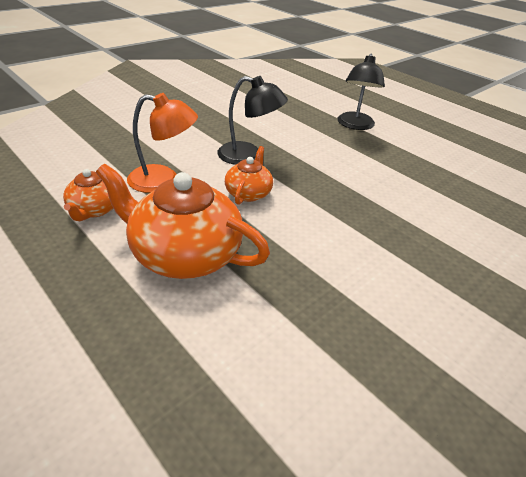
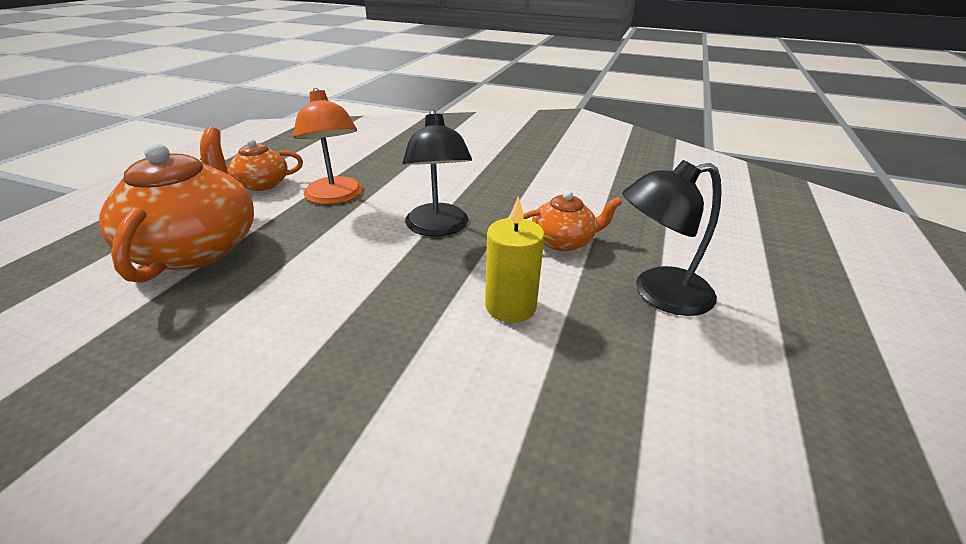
camera: 65 degrees right, 5 degrees down
orange teapot [225,146,273,205] -> orange teapot moved to [523,191,622,251]
none -> yellow candle [485,196,545,323]

